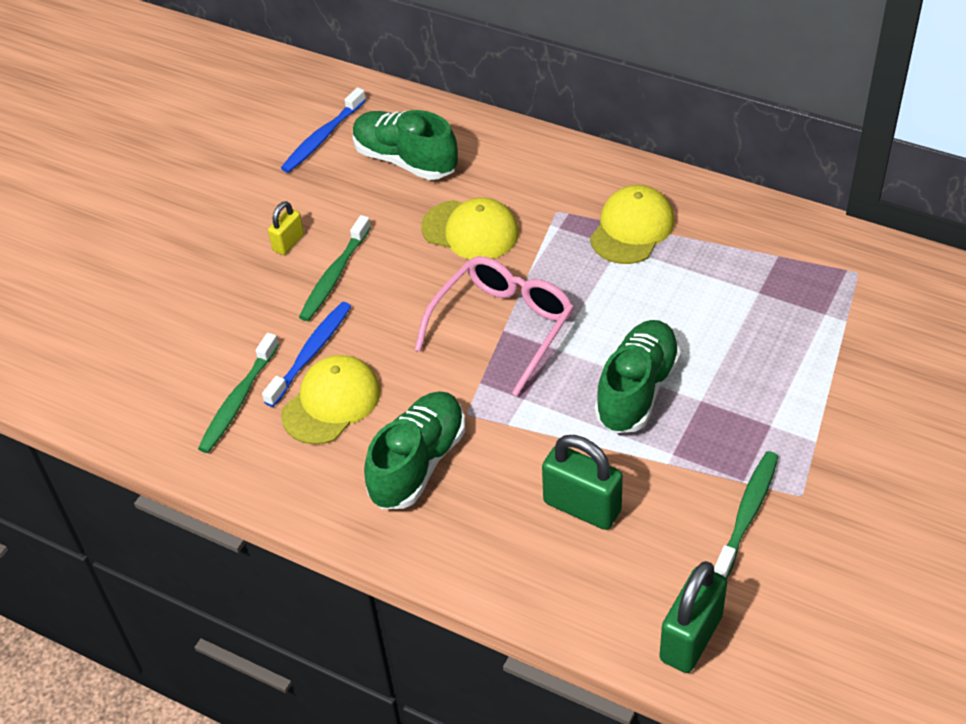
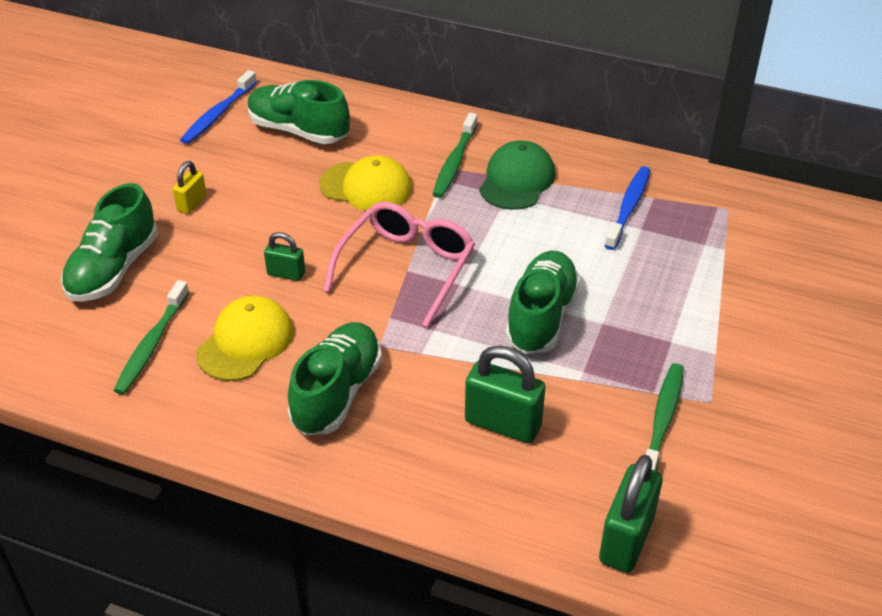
camera: 10 degrees left, 5 degrees down
blue toothbrush [262,302,352,407] -> blue toothbrush moved to [604,166,651,250]
green toothbrush [299,215,371,321] -> green toothbrush moved to [433,113,478,198]
yellow cap [590,185,674,264] -> green cap [479,140,555,210]
none -> green shoe [61,183,158,302]
none -> green padlock [264,232,305,281]

